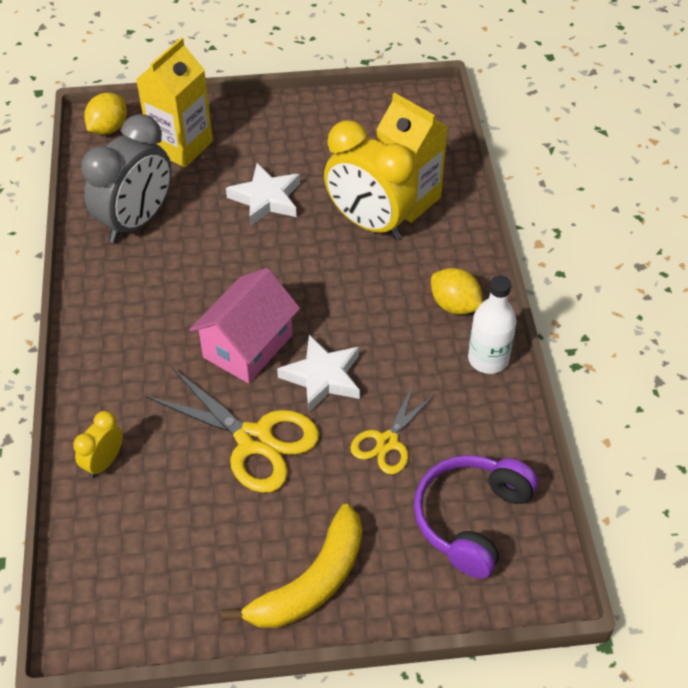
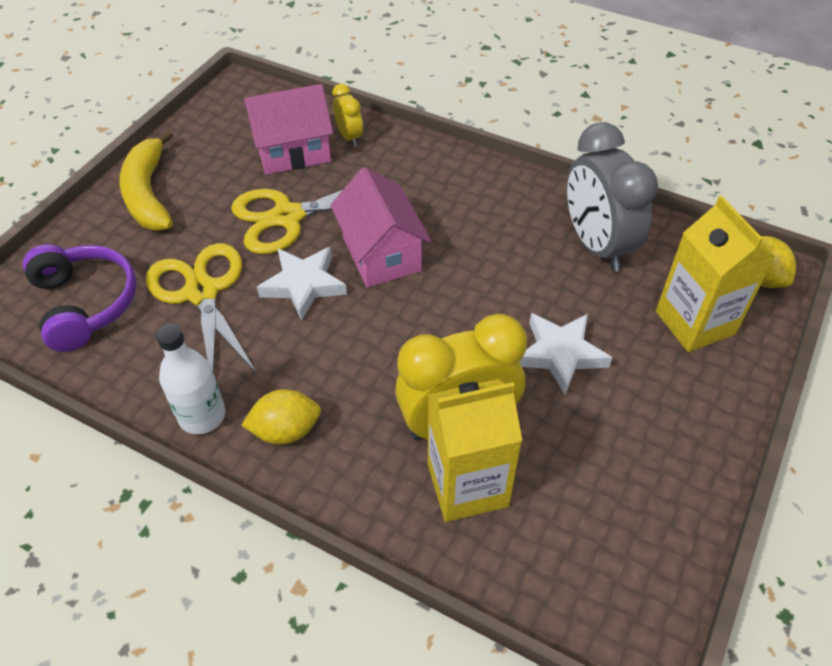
camera: 125 degrees right, 0 degrees up
yellow scissors [350,385,435,474] -> yellow scissors [146,243,258,375], size x1.67
none -> pink house [244,84,333,175]

